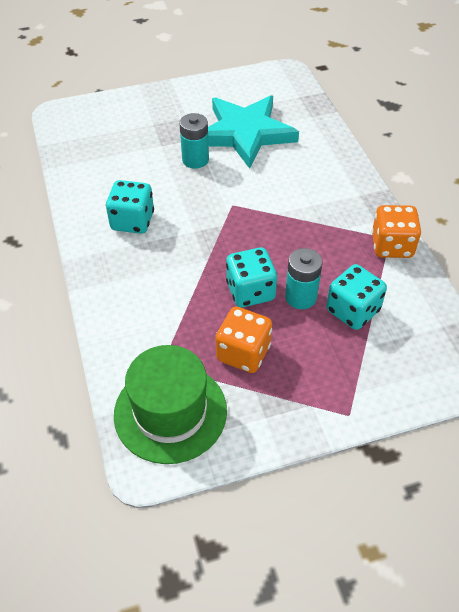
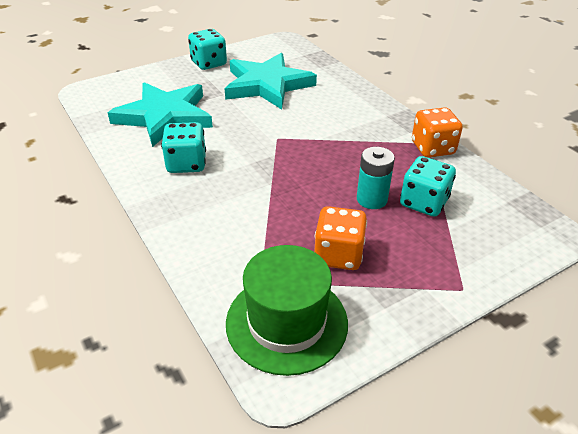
camera: 15 degrees left, 10 degrees down
turquoise battery [180,113,209,168] -> none
turquoise dice [226,247,277,307] -> turquoise dice moved to [188,29,227,70]
none -> turquoise star [108,82,213,147]

